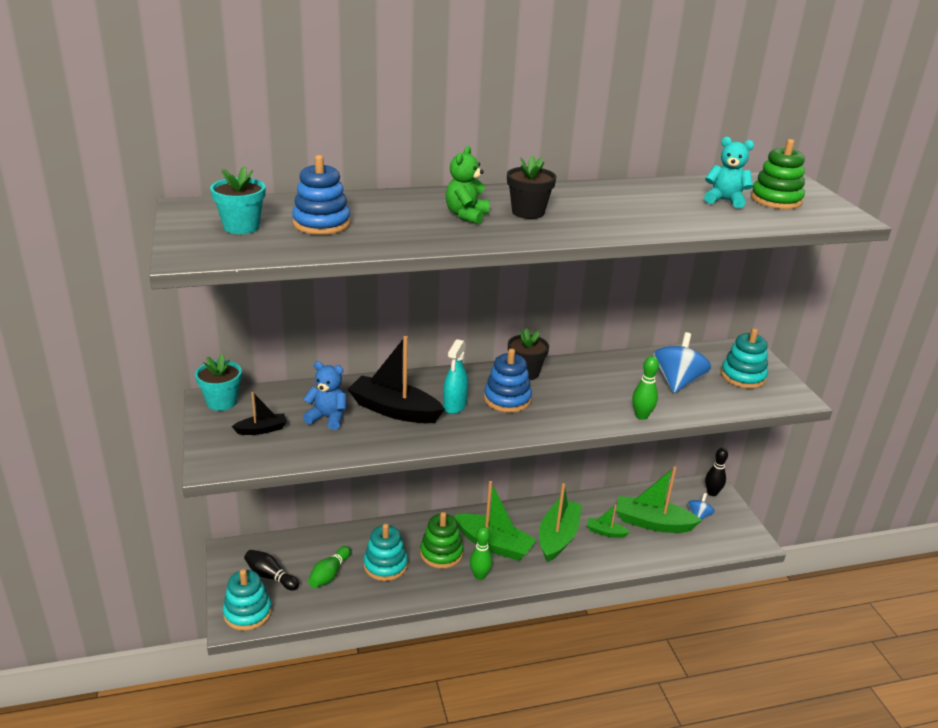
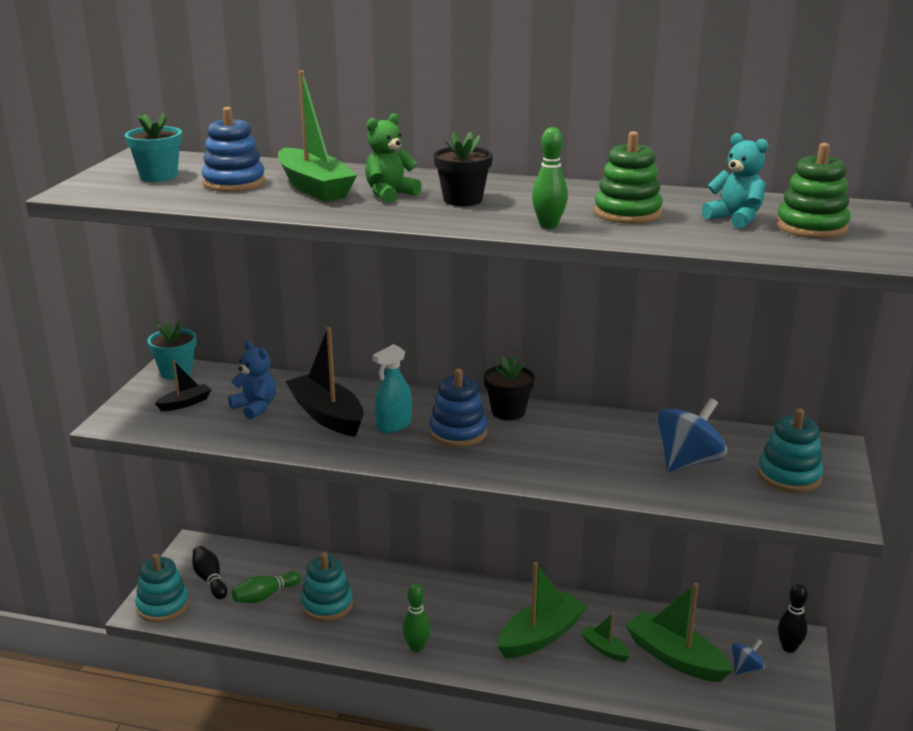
camera: 30 degrees right, 5 degrees down
black boat [232,392,287,435] -> black boat turned 45 degrees counterclockwise [155,360,212,411]
green stacking toy [420,512,464,569] -> green stacking toy moved to [594,131,663,224]
green boat [454,481,537,561] -> green boat moved to [278,71,357,202]
green bowling pin [632,356,659,420] -> green bowling pin moved to [532,127,568,229]

